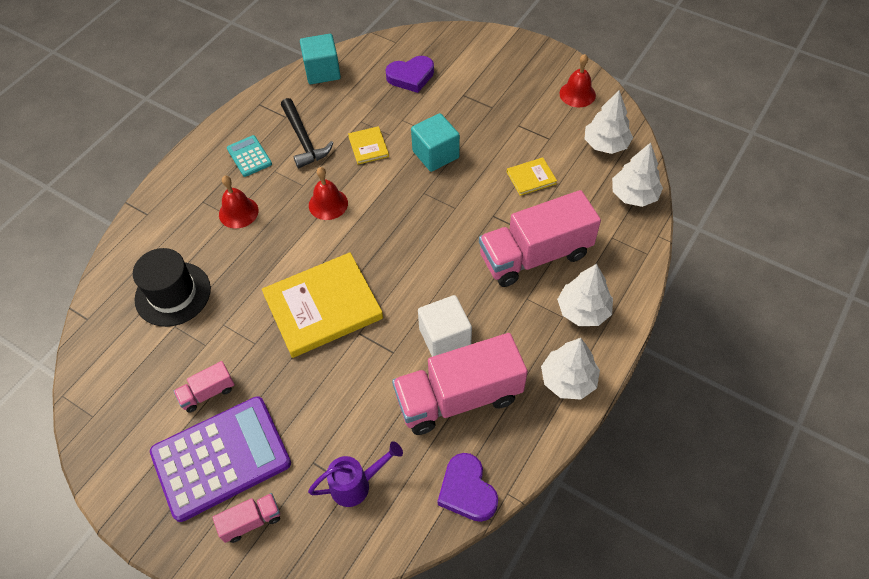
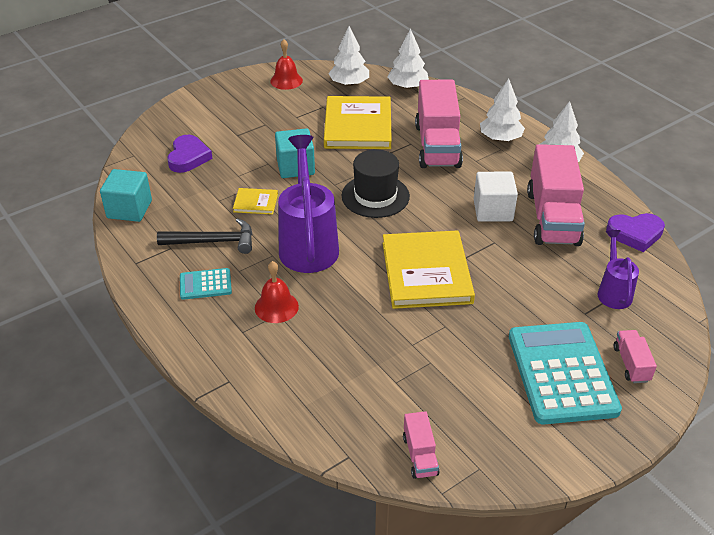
camera: 70 degrees left, 15 degrees down
black hat [133,248,211,327] -> black hat moved to [342,149,410,218]
purple calculator [150,396,291,522] -> turquoise calculator [509,322,622,424]
pink truck [174,361,235,413] -> pink truck moved to [403,411,440,479]
red bell [309,167,348,220] -> purple watering can [278,135,339,273]
yellow book [507,157,557,196] -> yellow book [324,96,392,149], size x2.19

